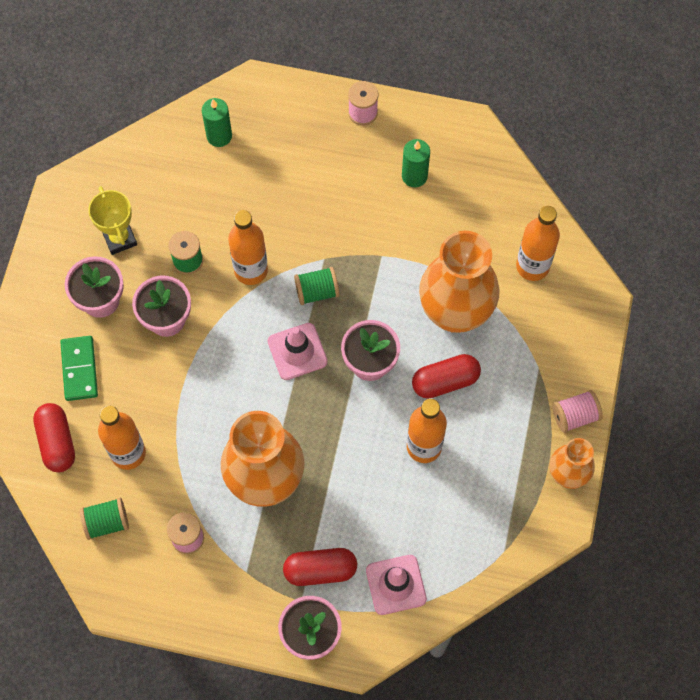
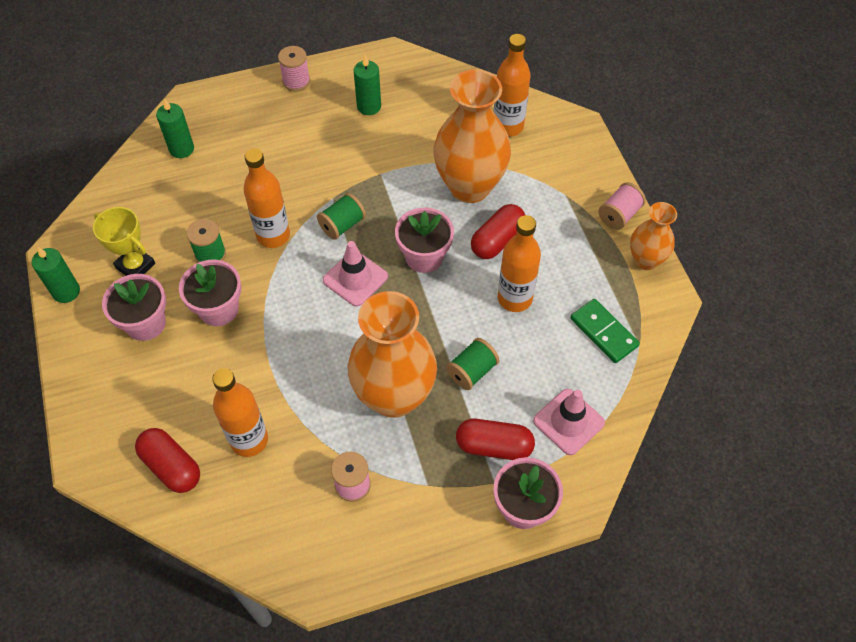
camera: 30 degrees left, 10 degrees down
green domino [60,336,98,401] -> green domino moved to [570,299,640,363]
green spool [80,498,129,540] -> green spool moved to [446,338,499,390]
red capsule [283,548,357,586] -> red capsule turned 45 degrees clockwise [456,419,535,460]
none -> green candle [32,247,80,303]

